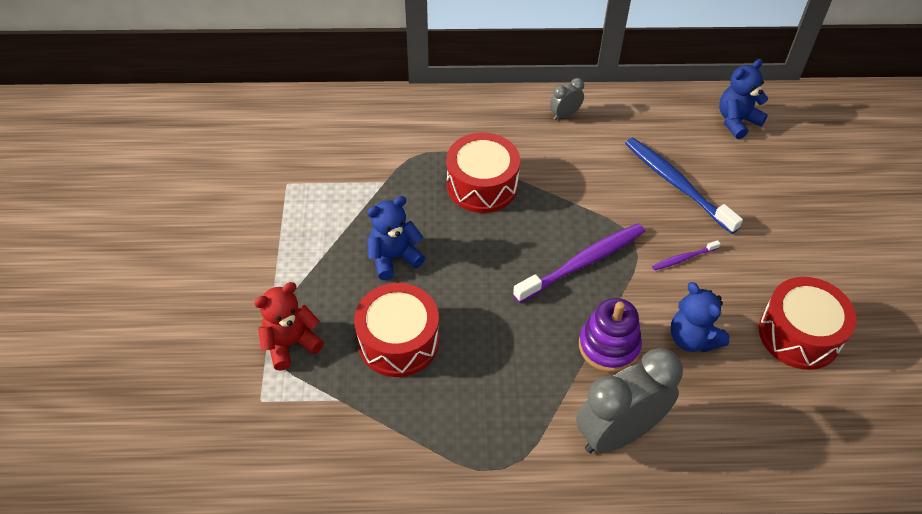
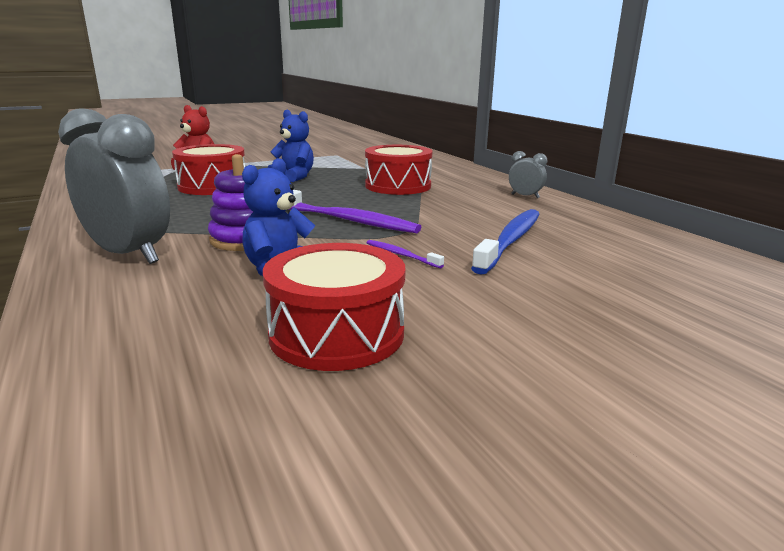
camera: 65 degrees right, 30 degrees down
blue teddy bear [719,59,768,139] -> none

